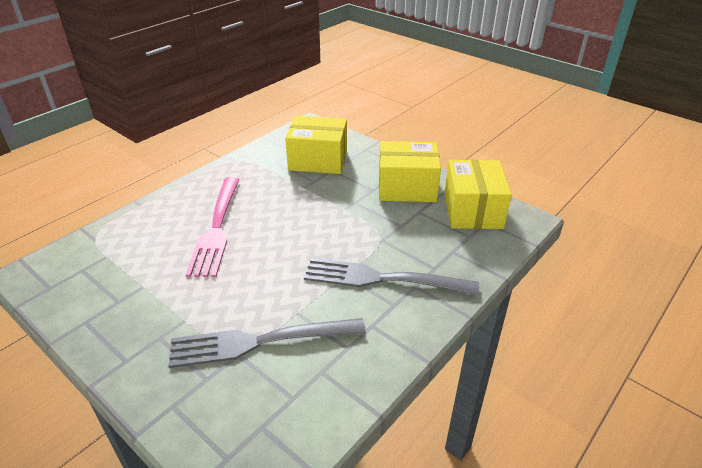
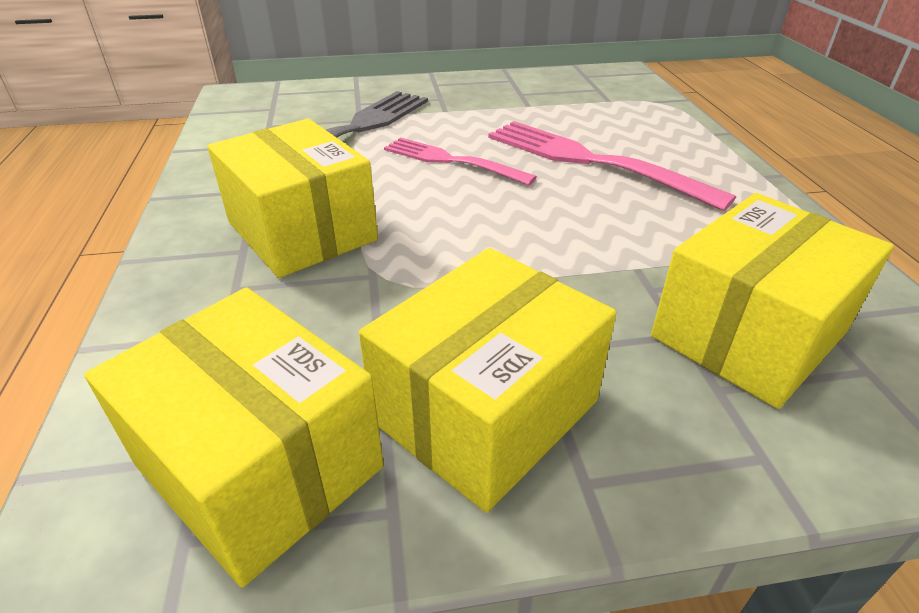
camera: 130 degrees right, 0 degrees up
grey fork [304,258,479,296] -> yellow box [207,119,378,278]
none -> pink fork [384,137,537,185]

